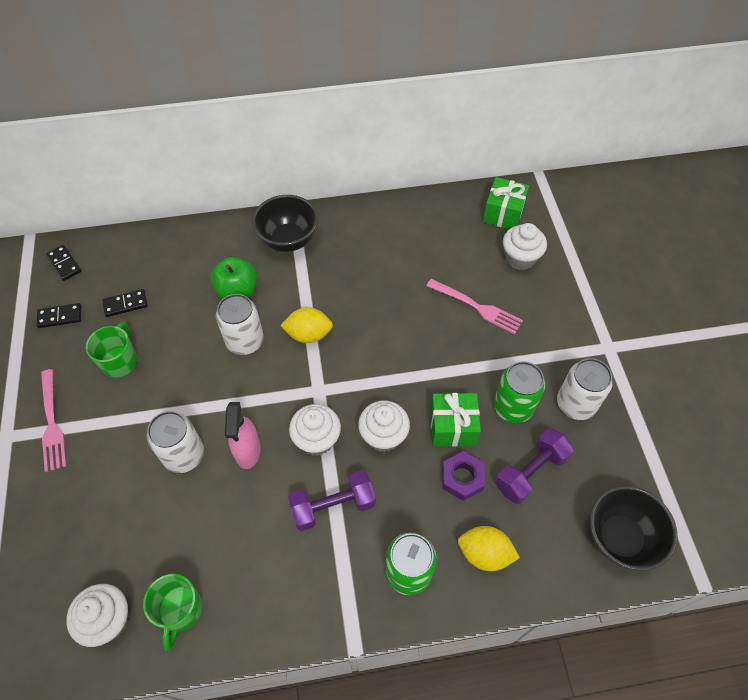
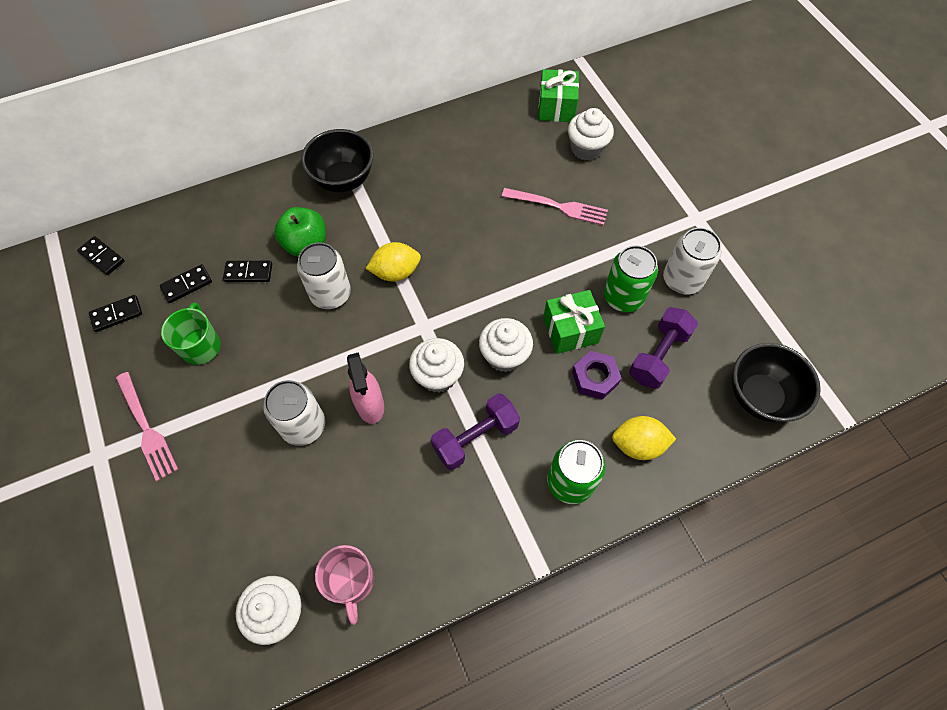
camera: 15 degrees left, 5 degrees up
green mug [143,574,202,651] -> pink mug [315,545,374,625]
none -> black domino [223,261,272,282]

